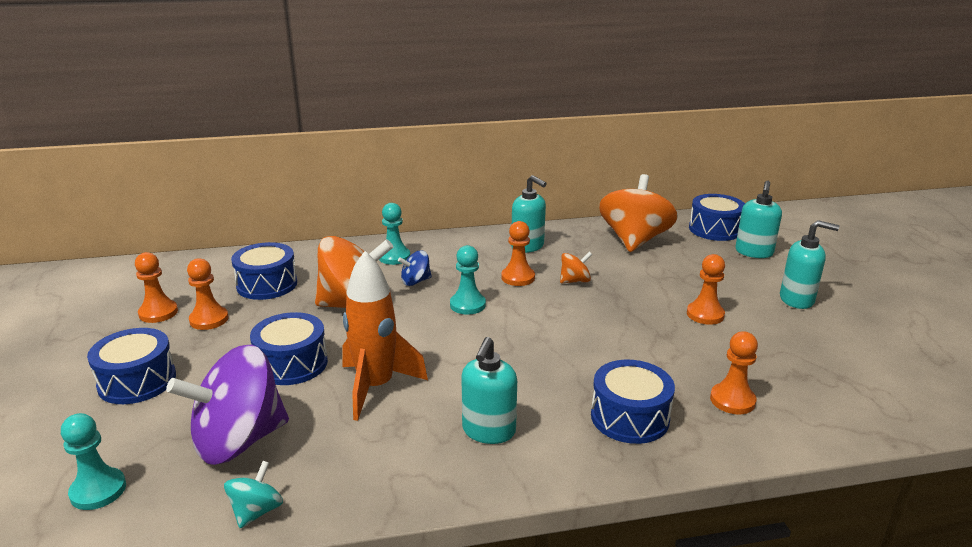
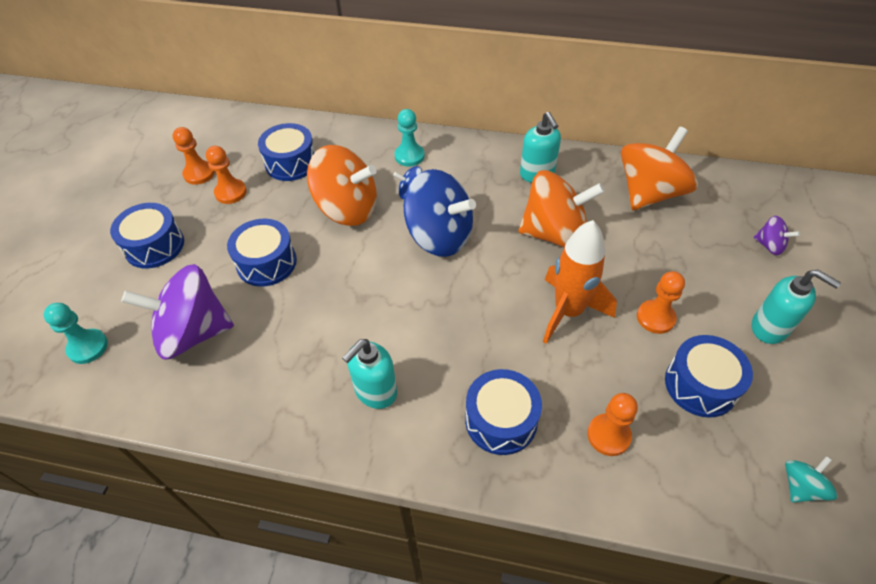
camera: 25 degrees right, 25 degrees up
turquoise spinning top [224,461,283,528] -> turquoise spinning top moved to [785,456,838,502]
orange rocket [342,251,428,421] -> orange rocket moved to [543,220,617,344]
turquoise pawn [450,245,486,315] -> blue spinning top [404,169,476,257]
orange pawn [501,221,535,286] -> none
orange spinning top [560,252,592,283] -> orange spinning top [519,170,605,248], size x2.22
blue drum [689,194,745,241] -> blue drum moved to [665,335,753,418]
turquoise soap dispenser [735,181,782,258] -> purple spinning top [753,216,800,255]

